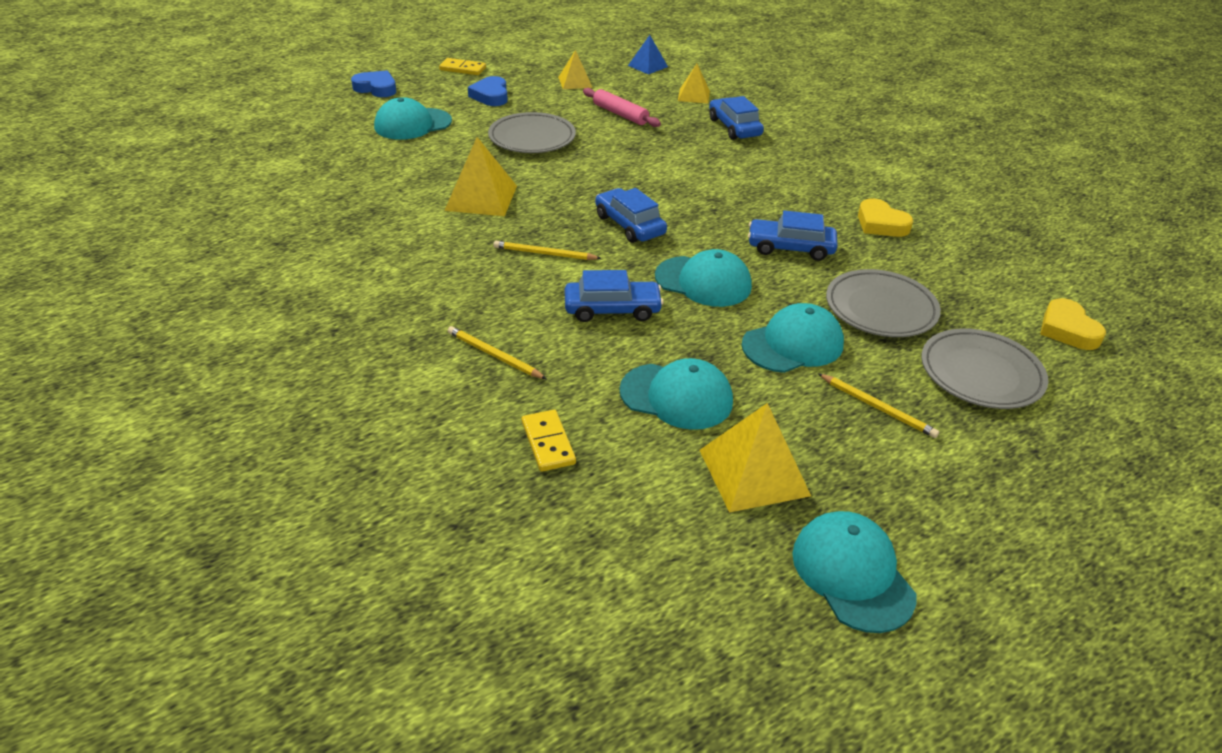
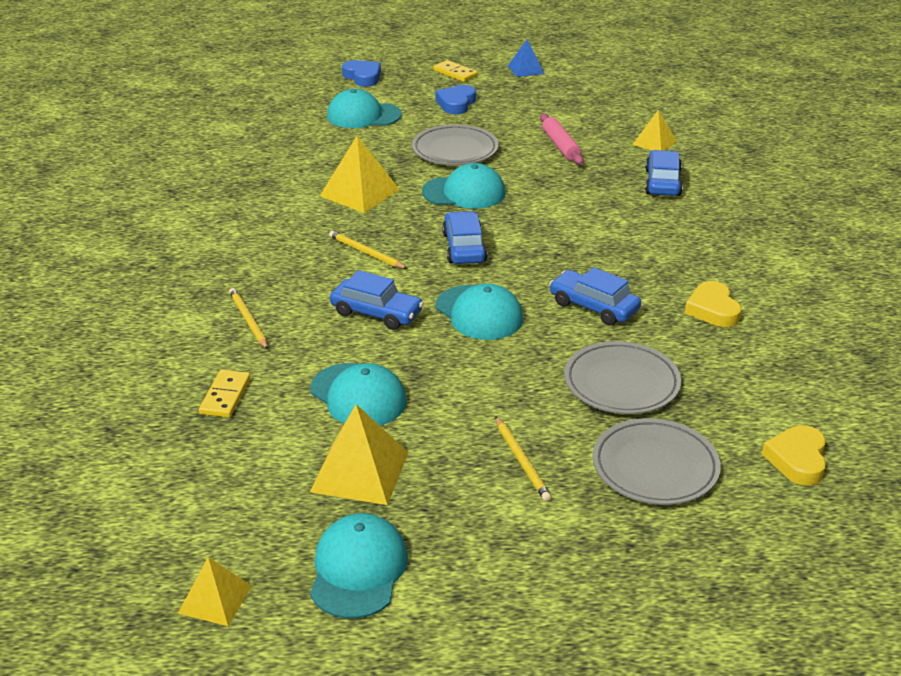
camera: 30 degrees right, 5 degrees down
yellow pyramid [558,50,593,89] -> yellow pyramid moved to [178,557,252,626]
blue pyramid [628,35,668,74] -> blue pyramid moved to [508,39,544,77]
turquoise cap [741,303,844,373] -> turquoise cap moved to [422,163,505,209]

